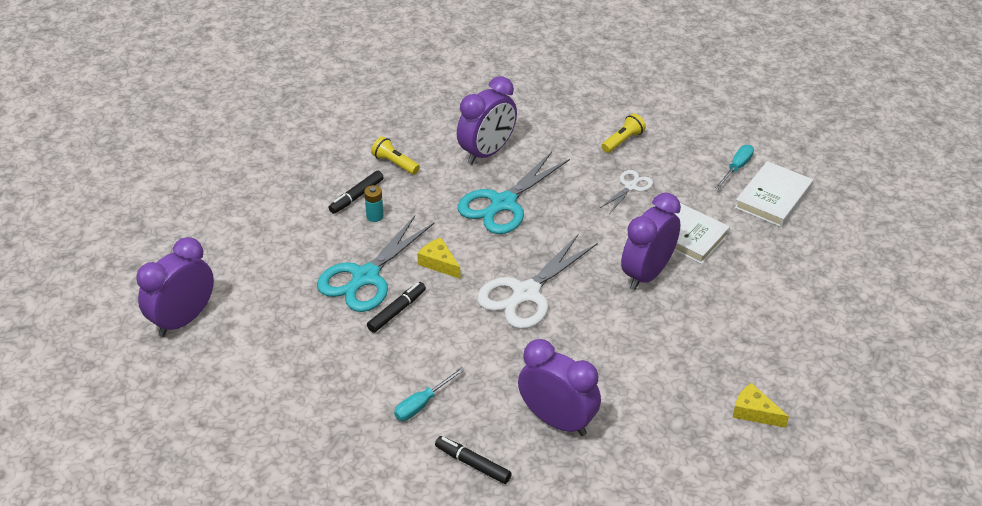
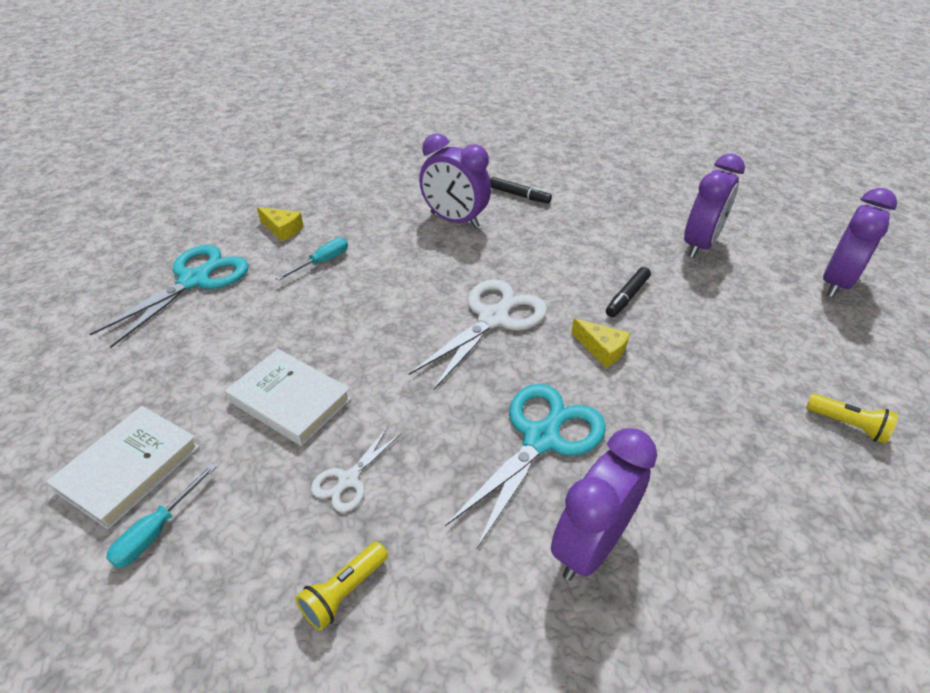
camera: 175 degrees right, 0 degrees up
turquoise scissors [317,216,434,312] -> turquoise scissors moved to [90,245,249,348]
black marker [328,171,384,214] -> none
turquoise battery [364,185,384,222] -> none
yellow flashlight [371,136,420,175] -> yellow flashlight moved to [806,393,898,444]
turquoise screwdriver [394,367,465,421] -> turquoise screwdriver moved to [275,238,348,281]
purple clock [621,192,681,290] -> purple clock moved to [684,154,745,258]

